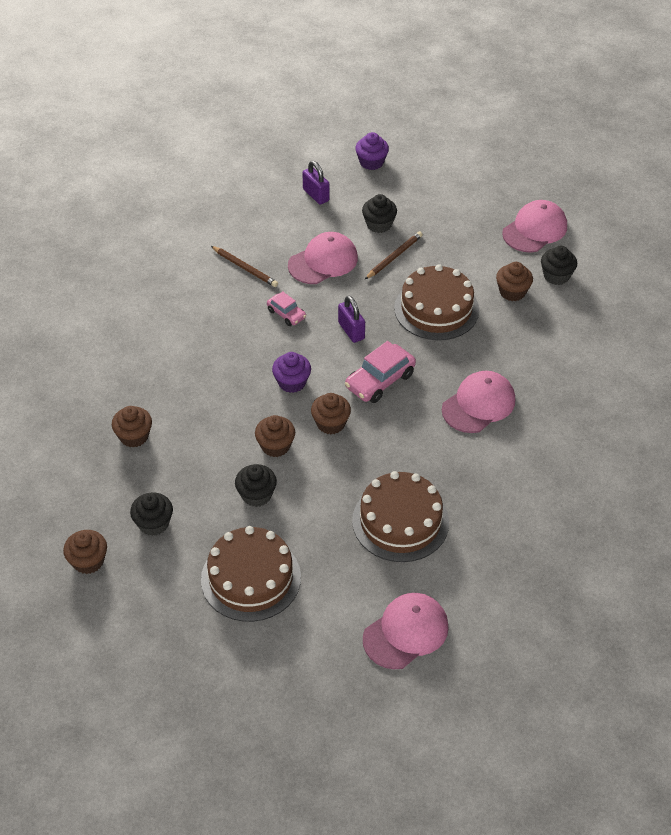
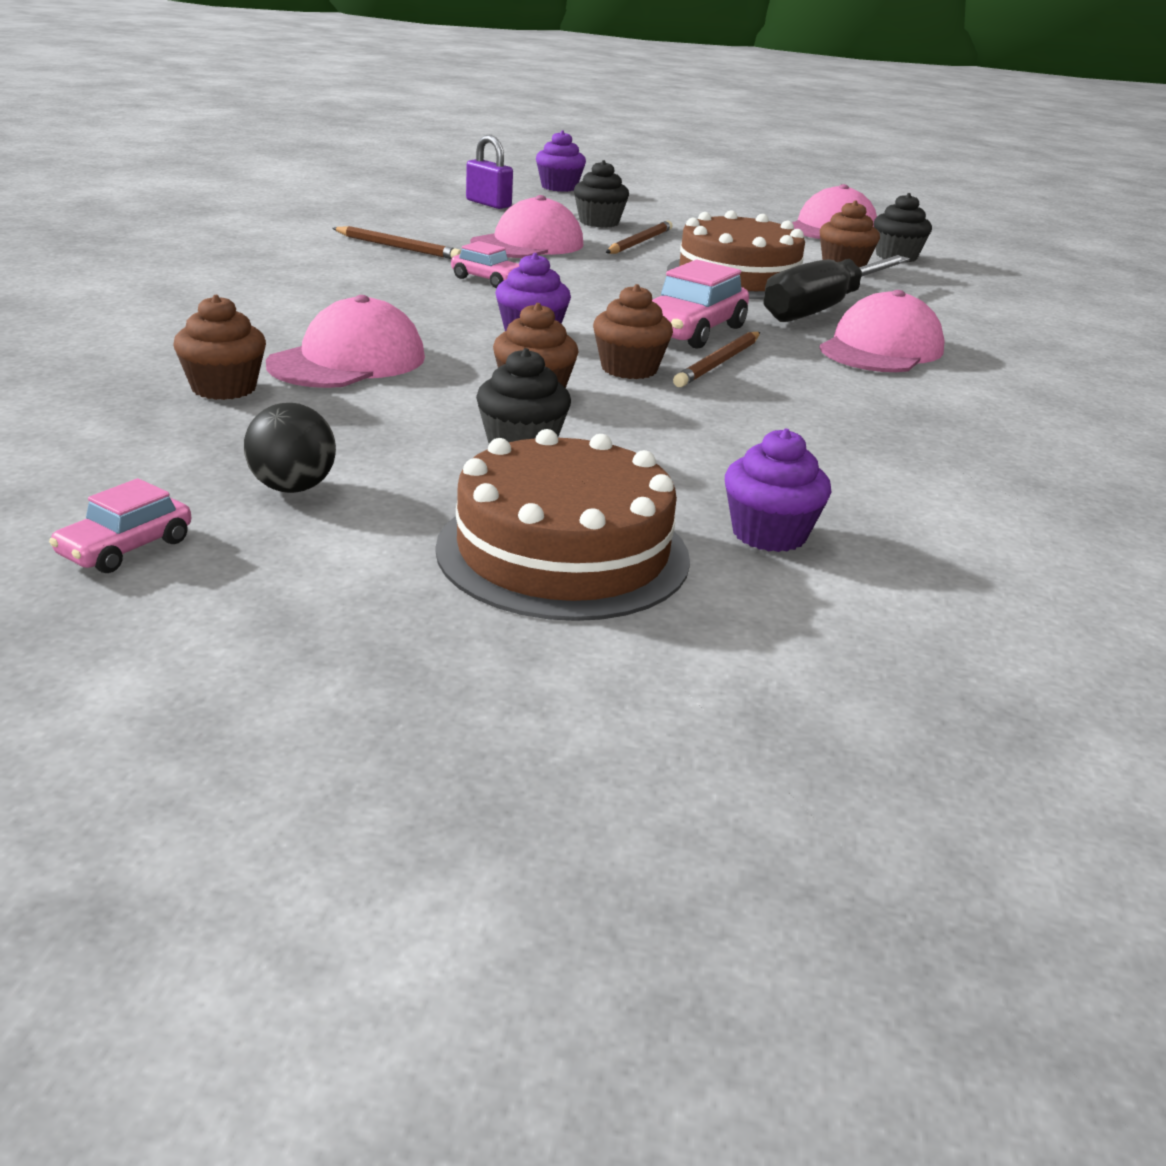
camera: 15 degrees left, 20 degrees down
brown cupcake [63,530,107,574] -> pink car [49,478,191,573]
black cupcake [130,492,173,536] -> black ball [244,403,336,493]
purple padlock [338,295,365,343] -> none
brown cake [352,471,449,562] -> none
pink cap [363,593,449,669] -> pink cap moved to [266,295,425,388]
none -> brown pencil [673,332,760,387]
none -> purple cupcake [725,429,831,552]
none -> black screwdriver [763,255,910,322]

